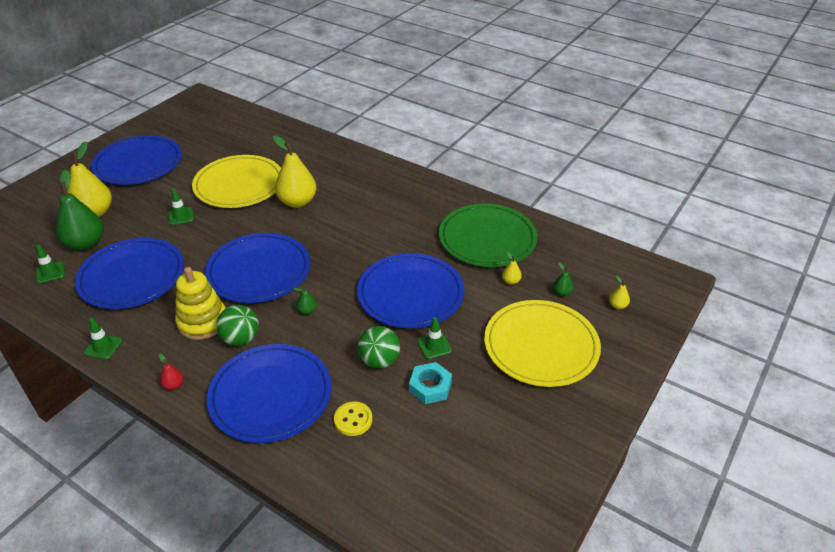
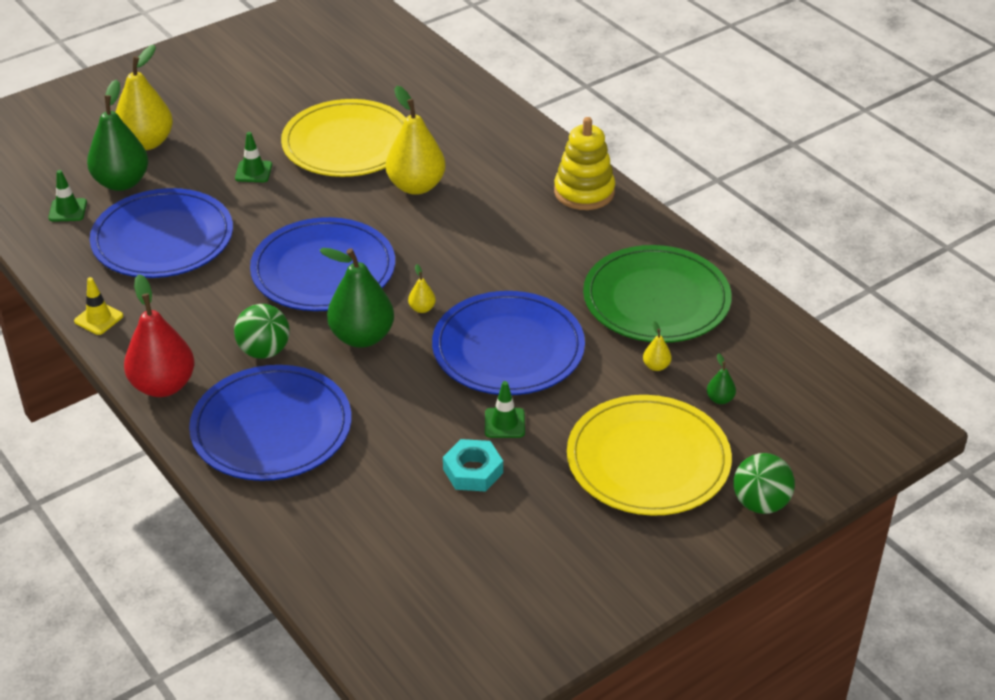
camera: 20 degrees right, 0 degrees up
green traffic cone [84,318,122,360] -> yellow traffic cone [74,277,123,335]
blue plate [91,135,182,185] -> none
red pear [159,353,183,390] -> red pear [124,274,194,397], size x2.37
yellow stacking toy [175,267,226,340] -> yellow stacking toy moved to [554,117,615,210]
green pear [294,286,317,315] -> green pear [319,248,394,348], size x2.37
yellow button [334,402,372,436] -> none
green ball [358,326,400,368] -> green ball moved to [733,453,795,514]
yellow pear [609,275,630,309] -> yellow pear moved to [408,264,436,313]

